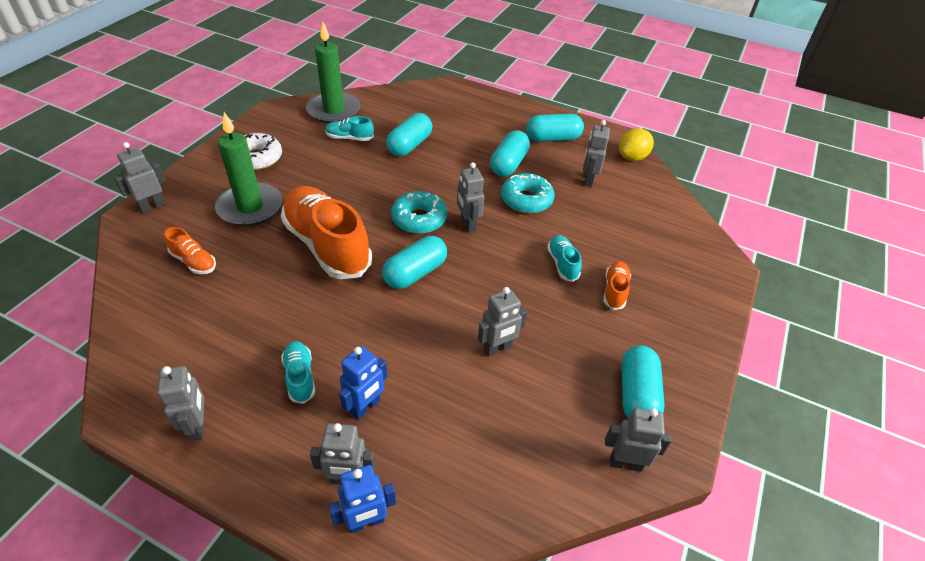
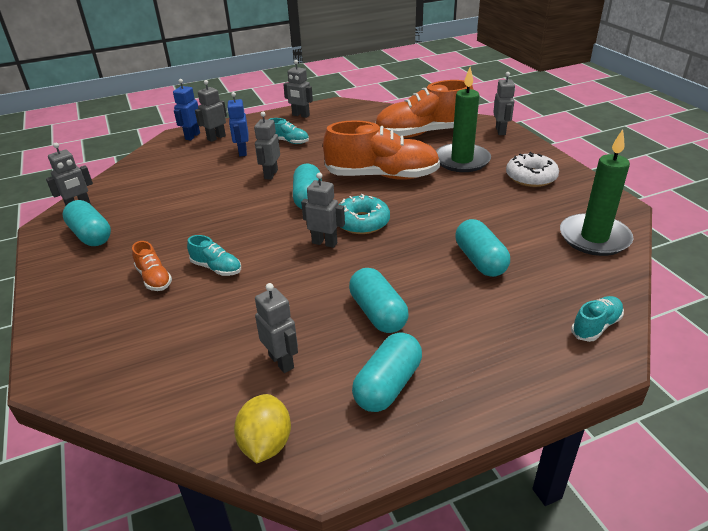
camera: 135 degrees right, 10 degrees down
orange shoe [164,227,216,274] -> orange shoe [375,80,474,138], size x2.24
turquoise shoe [325,116,374,141] -> turquoise shoe moved to [571,296,624,342]
grey robot [478,287,527,357] -> grey robot moved to [254,112,280,180]
turquoise donut [501,173,554,214] -> none

